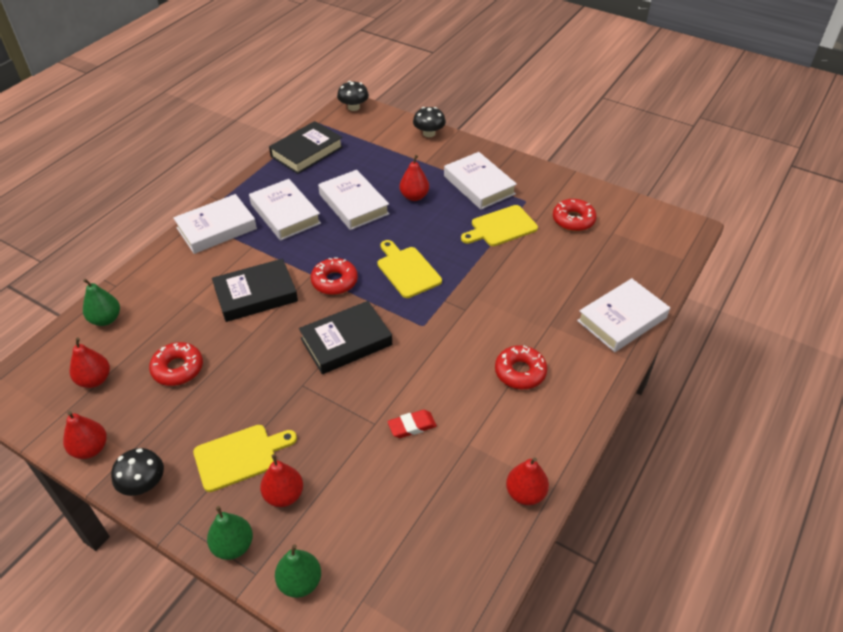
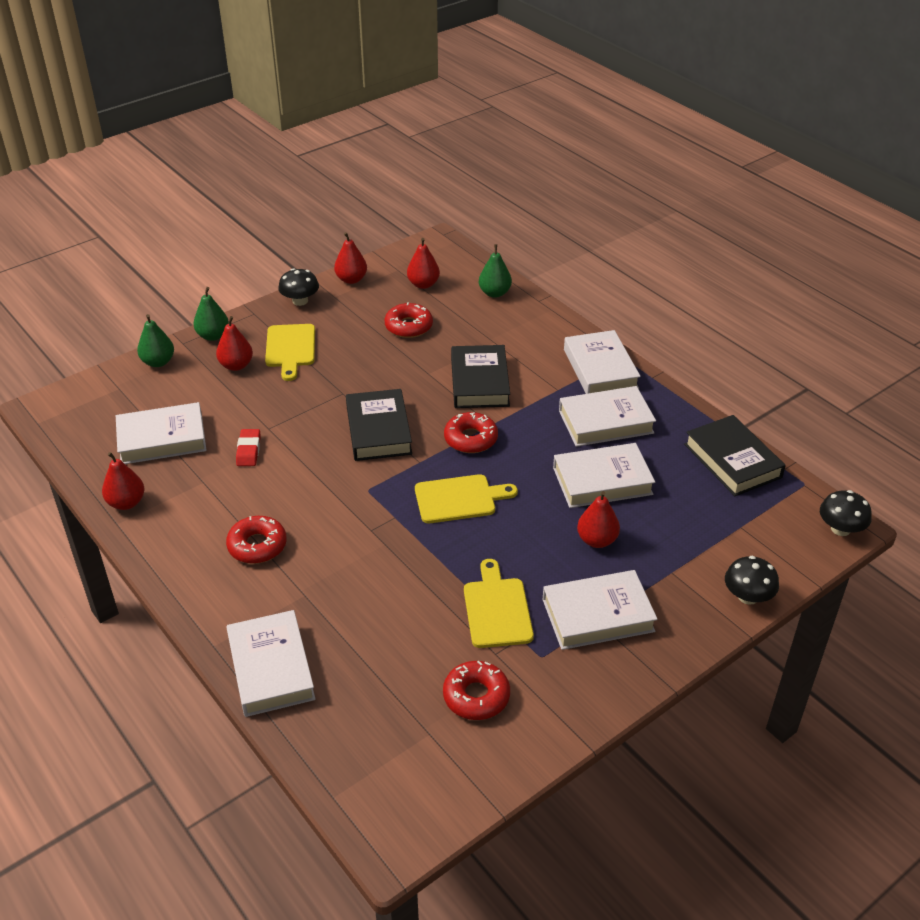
camera: 110 degrees right, 5 degrees down
none -> white book [116,402,207,464]

